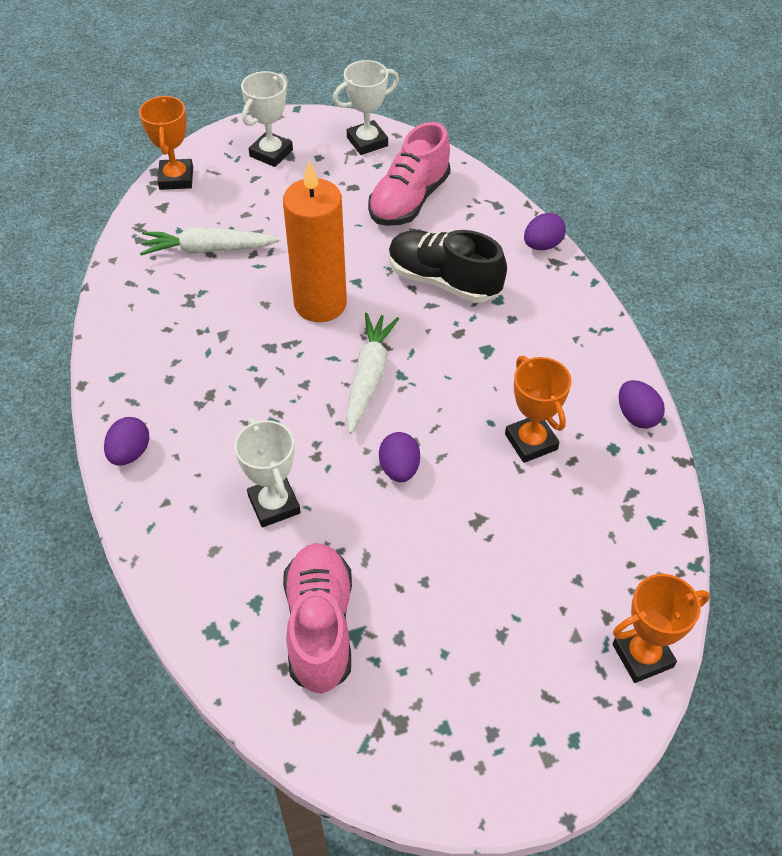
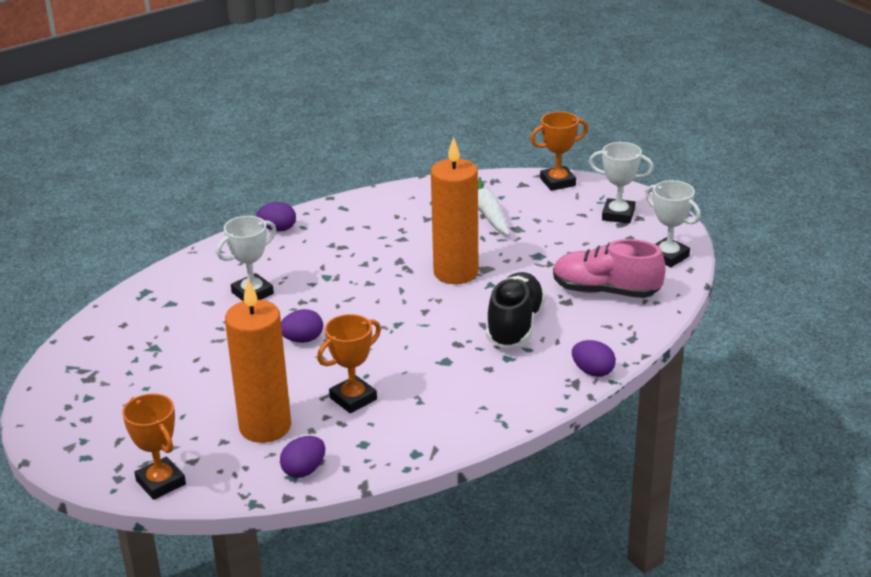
camera: 75 degrees right, 20 degrees down
pink shoe [283,543,352,694] -> none
white carrot [346,313,399,434] -> none
purple egg [619,380,665,429] -> purple egg moved to [280,436,325,478]
none -> orange candle [225,279,291,443]

